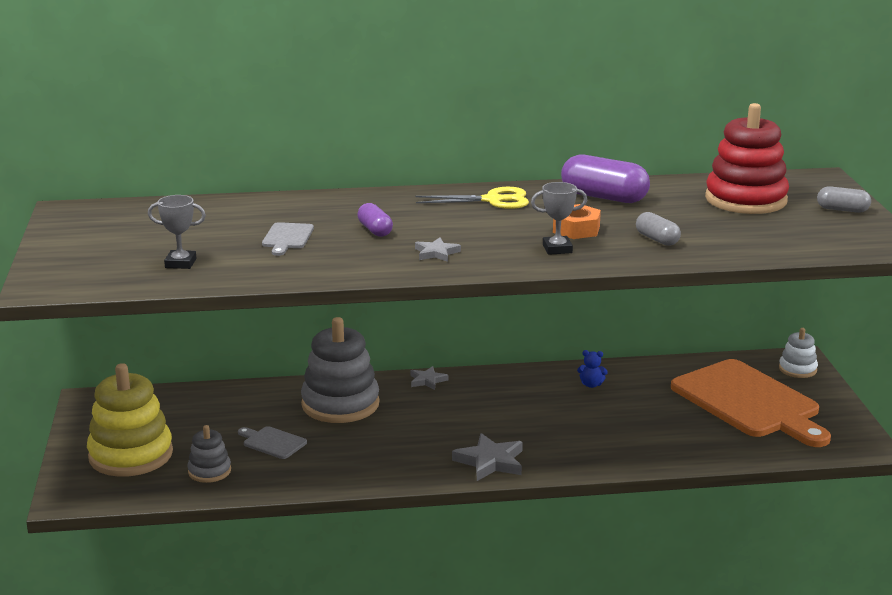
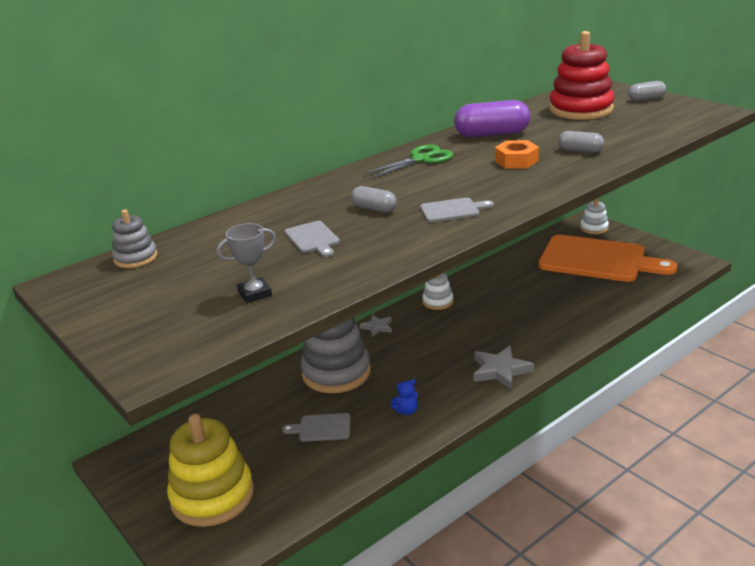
camera: 30 degrees left, 5 degrees up
grey stacking toy [187,425,231,483] -> grey stacking toy moved to [112,210,157,268]
purple capsule [357,203,393,237] -> grey capsule [351,186,397,213]
grey star [415,237,461,262] -> grey cutting board [420,198,494,222]
yellow scissors [416,187,529,209] -> green scissors [363,145,453,179]
grey trophy [531,182,587,255] -> none
blue teddy bear [577,350,608,388] -> blue teddy bear moved to [390,379,418,415]
none -> white stacking toy [422,273,454,310]

